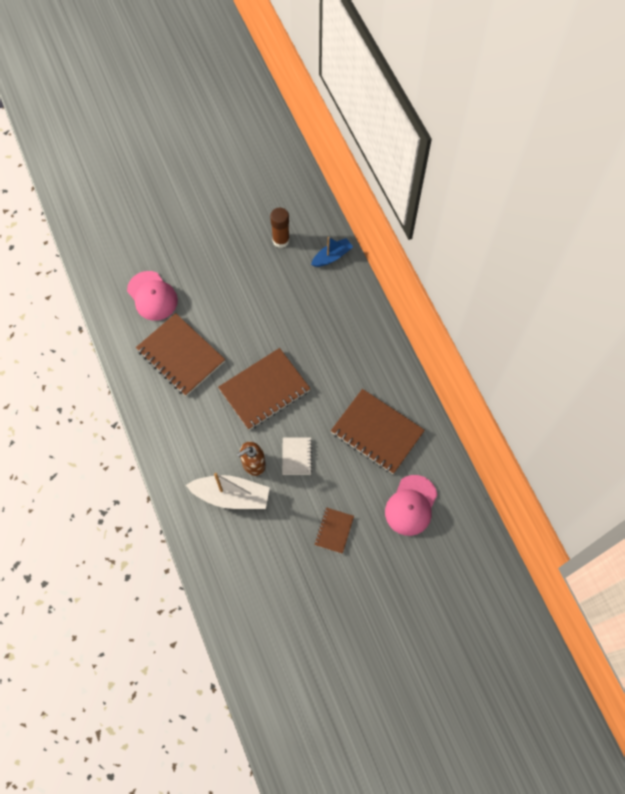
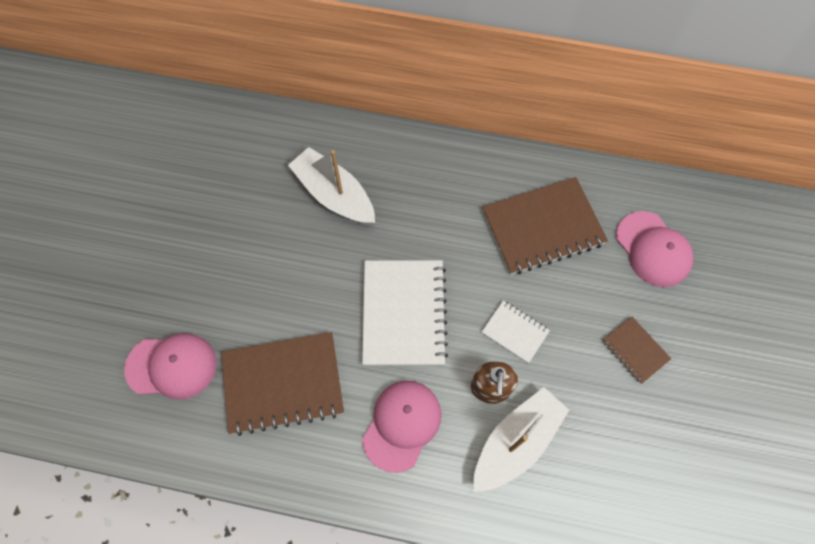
camera: 55 degrees left, 0 degrees up
brown notebook [218,348,311,430] -> white notebook [362,260,448,366]
brown glue stick [270,208,290,248] -> none
blue boat [311,237,353,267] -> none
none -> white boat [288,147,375,225]
none -> pink cap [362,381,441,473]

